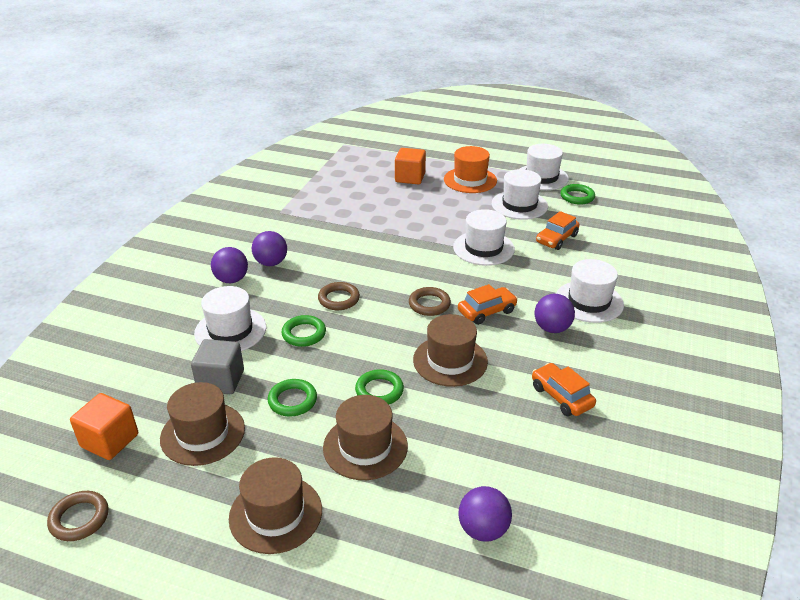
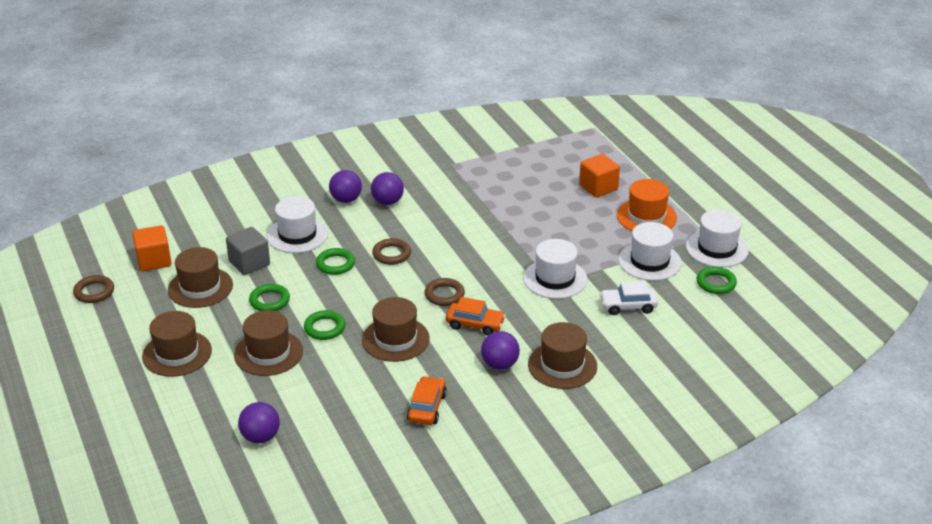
camera: 45 degrees right, 0 degrees up
orange car [536,211,579,250] -> white car [599,281,658,315]
white hat [556,259,624,323] -> brown hat [528,322,597,389]

